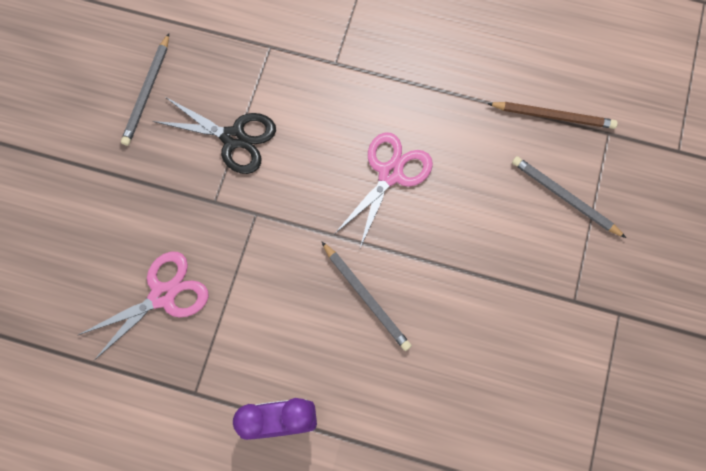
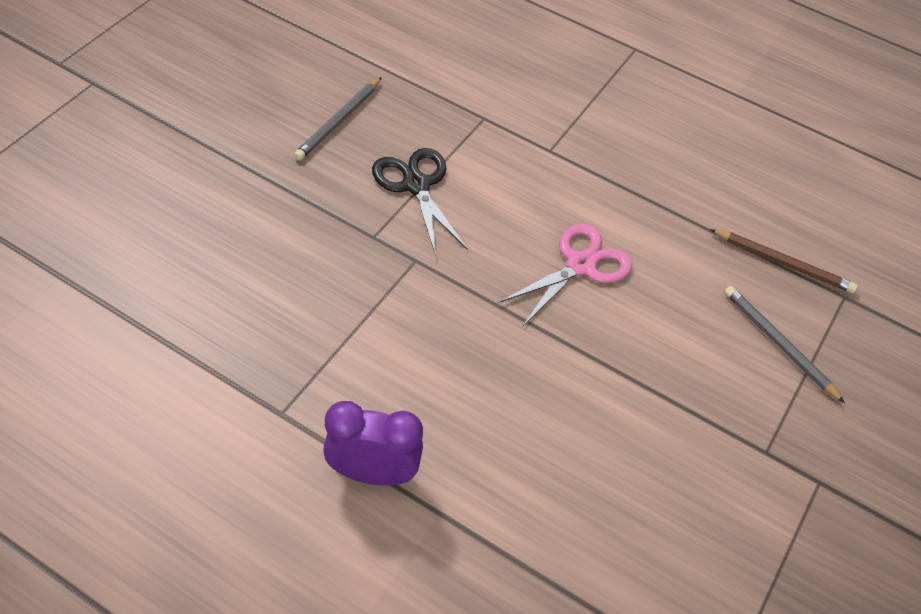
camera: 10 degrees right, 20 degrees down
pink scissors [78,252,209,360] -> none
black scissors [153,97,276,174] -> black scissors turned 150 degrees counterclockwise [372,148,468,256]
grey pencil [321,241,412,351] -> none

